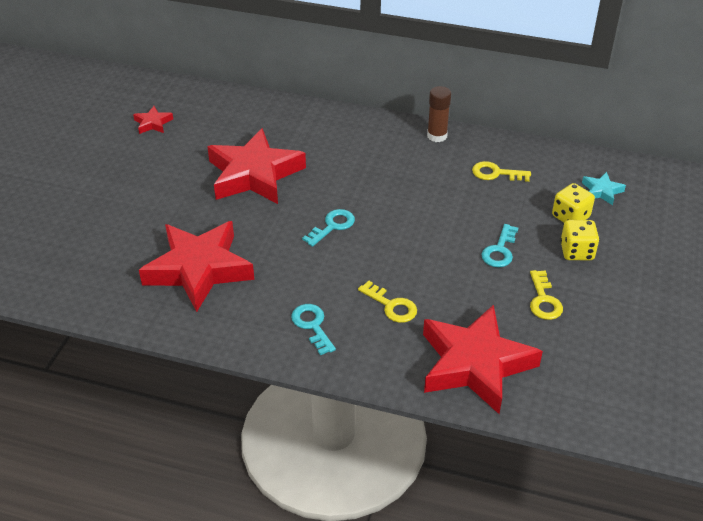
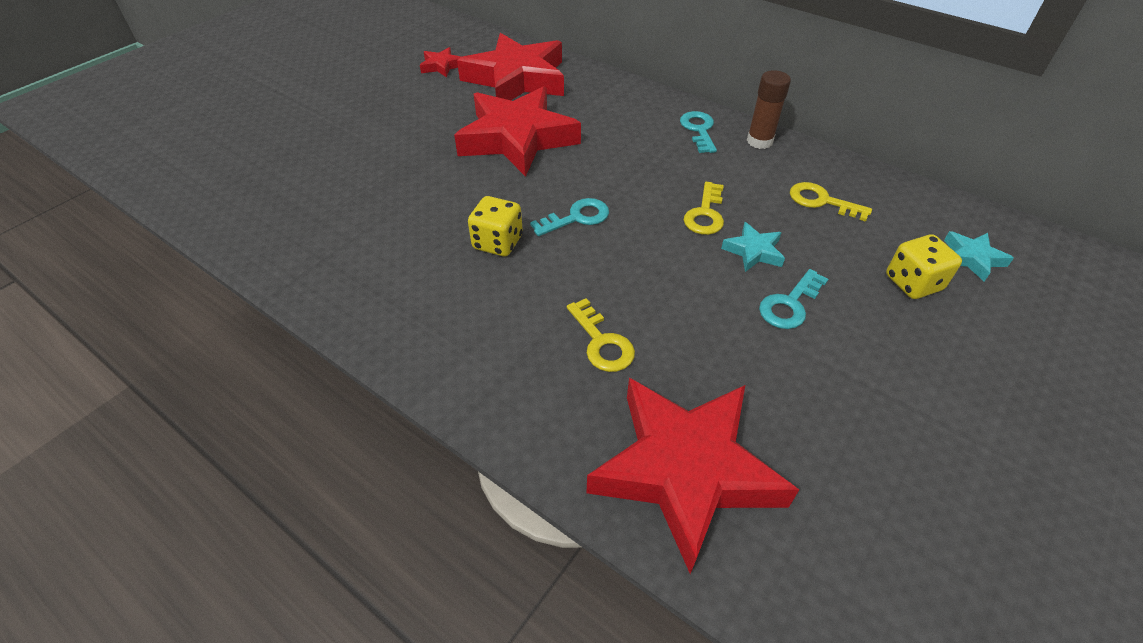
camera: 20 degrees right, 5 degrees up
red star [139,221,255,312] -> red star moved to [457,33,564,100]
turquoise key [291,304,336,355] -> turquoise key moved to [680,111,717,153]
yellow key [530,270,563,320] -> yellow key moved to [684,182,724,235]
yellow dice [560,220,599,260] -> yellow dice moved to [468,196,523,256]
none -> turquoise star [721,222,785,272]

